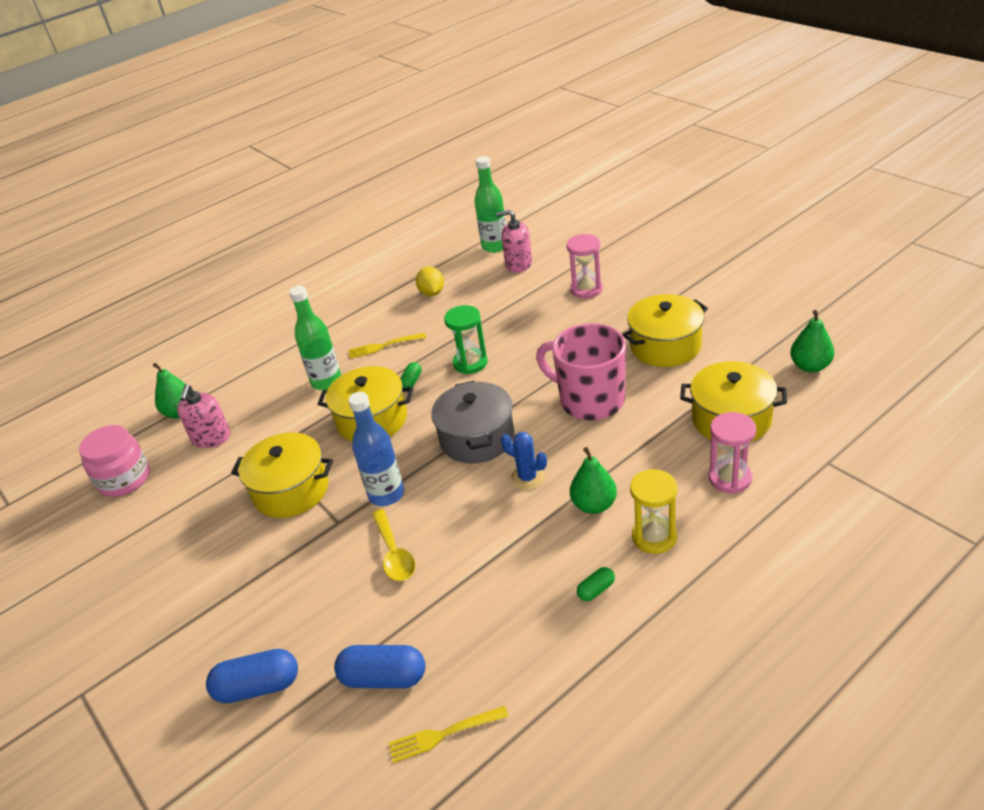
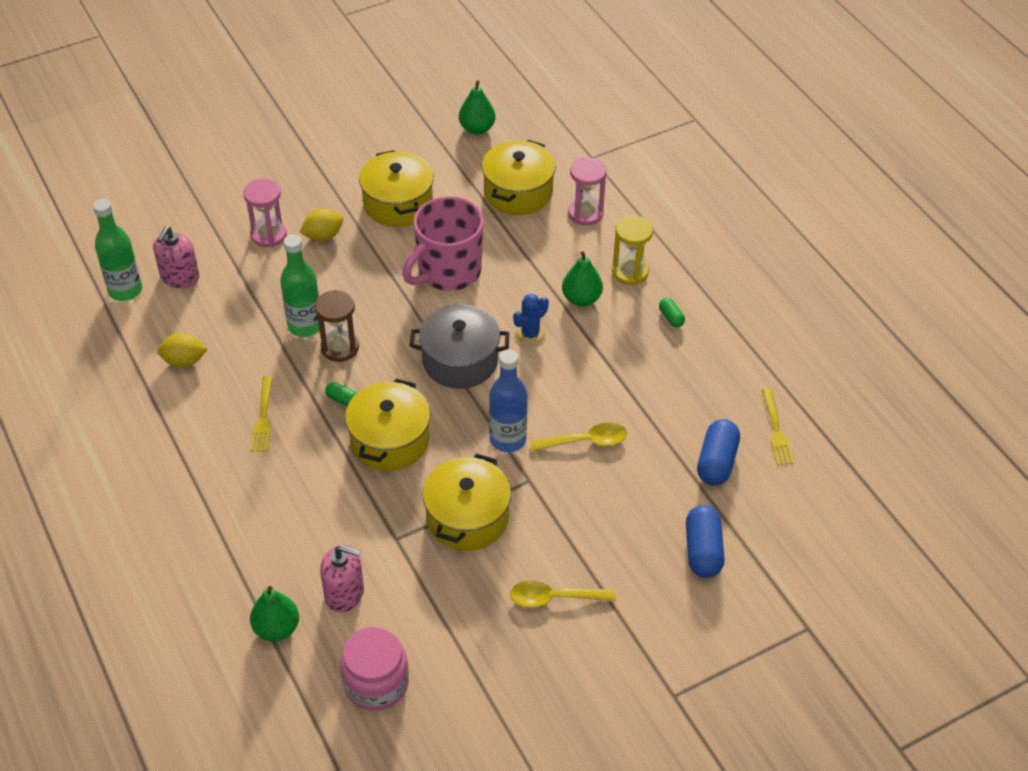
camera: 85 degrees left, 10 degrees up
green bottle [289,286,341,390] -> green bottle moved to [280,235,320,337]
green hourglass [444,305,488,374] -> brown hourglass [315,290,359,362]
none -> yellow lemon [300,208,343,241]
none -> yellow spoon [510,581,616,608]

